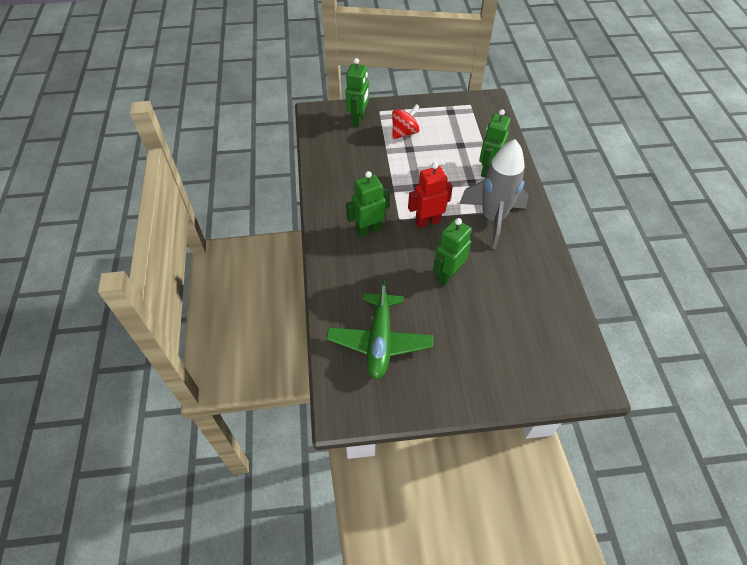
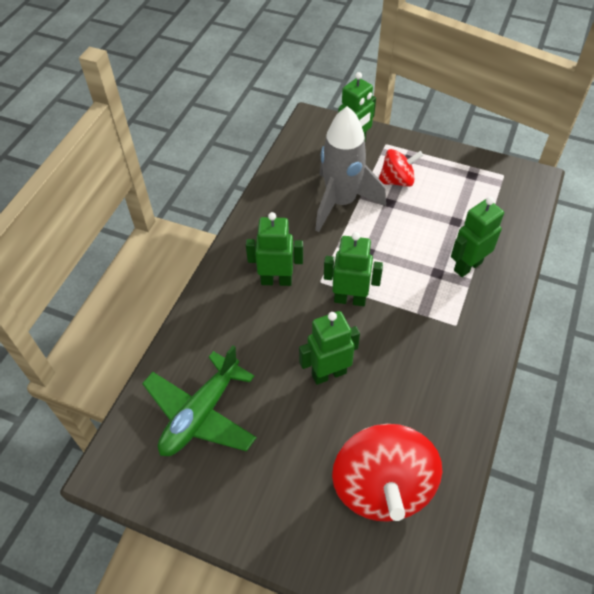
camera: 30 degrees right, 0 degrees up
red robot [408,162,453,228] -> green robot [324,232,383,306]
grey rocket [459,139,529,249] -> grey rocket moved to [315,106,386,232]
none -> red spinning top [332,424,442,522]

